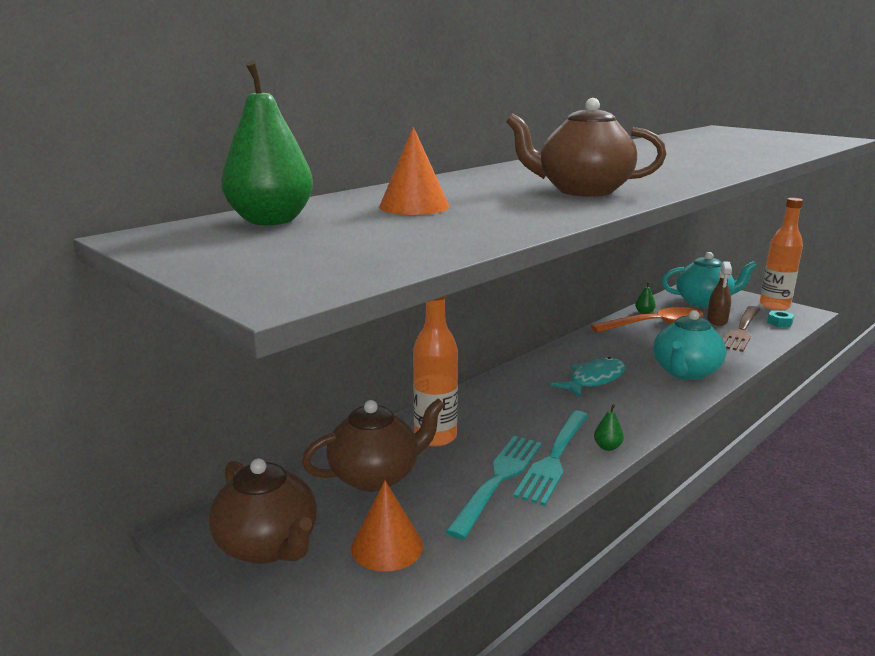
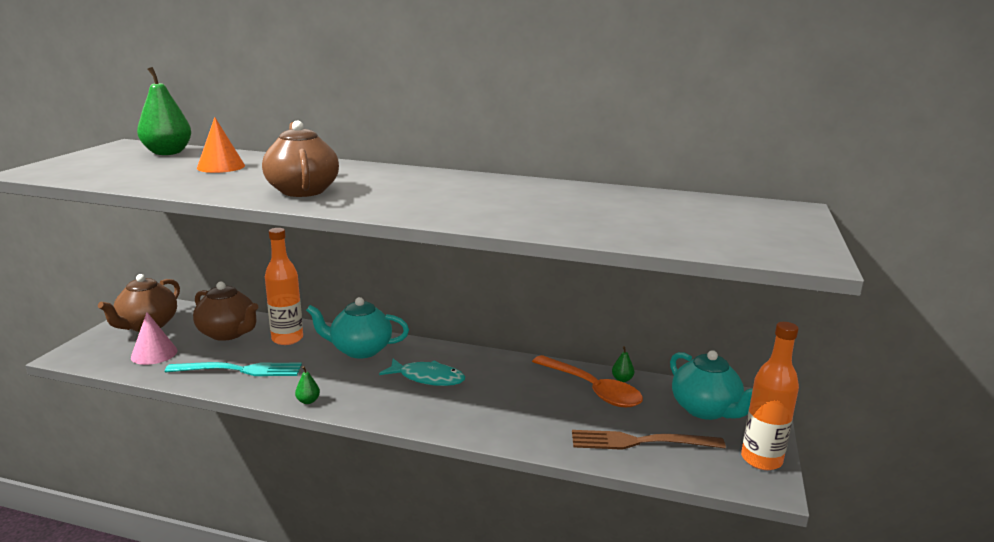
camera: 60 degrees right, 0 degrees up
orange cone [351,481,423,572] -> pink cone [131,312,178,365]
turquoise fork [513,411,589,506] -> none
turquoise teapot [653,310,726,380] -> turquoise teapot moved to [306,297,409,359]
brown spray bottle [707,261,732,326] -> none
turquoise nut [767,310,794,327] -> none

